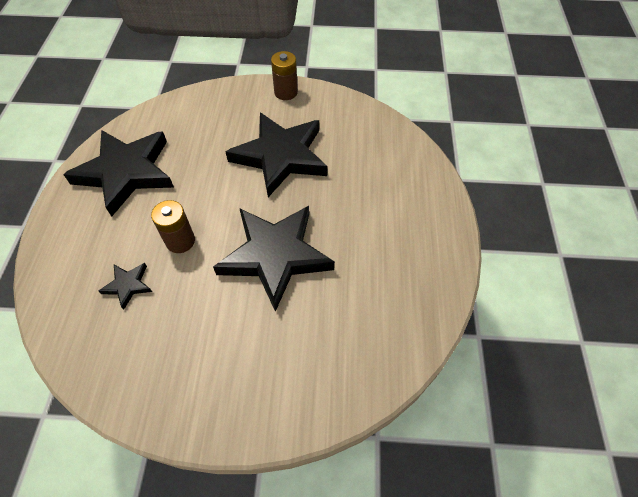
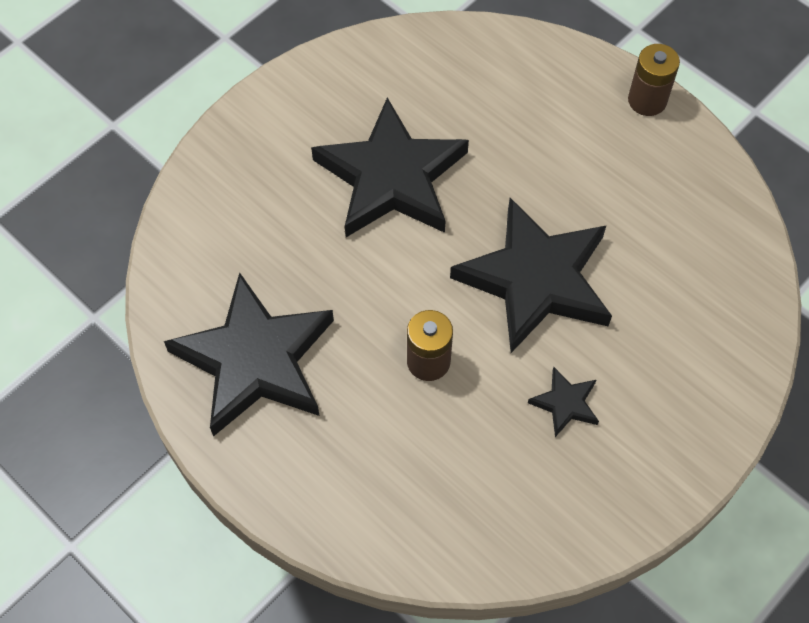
camera: 50 degrees left, 5 degrees up
black star [99,263,152,310] -> black star moved to [528,367,599,437]
brown battery [271,51,298,100] -> brown battery moved to [628,44,680,116]

